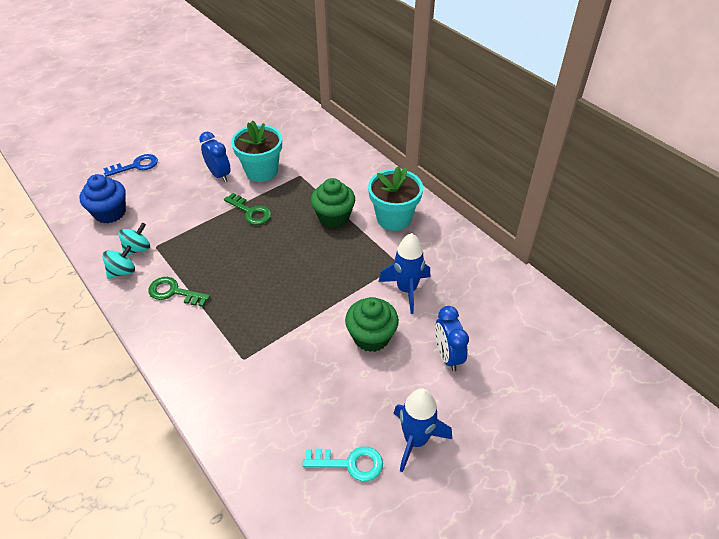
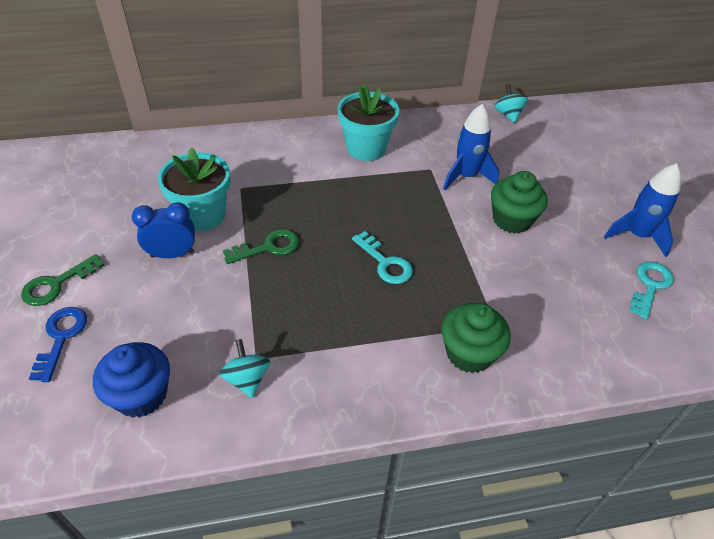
camera: 65 degrees left, 0 degrees up
turquoise spinning top [102,245,135,279] -> turquoise spinning top moved to [494,84,528,123]
green key [148,277,210,307] -> green key moved to [21,254,105,306]
green cupcake [311,178,355,228] -> green cupcake moved to [441,303,511,373]
blue clock [435,306,469,371] -> none
none -> turquoise key [352,231,413,284]

